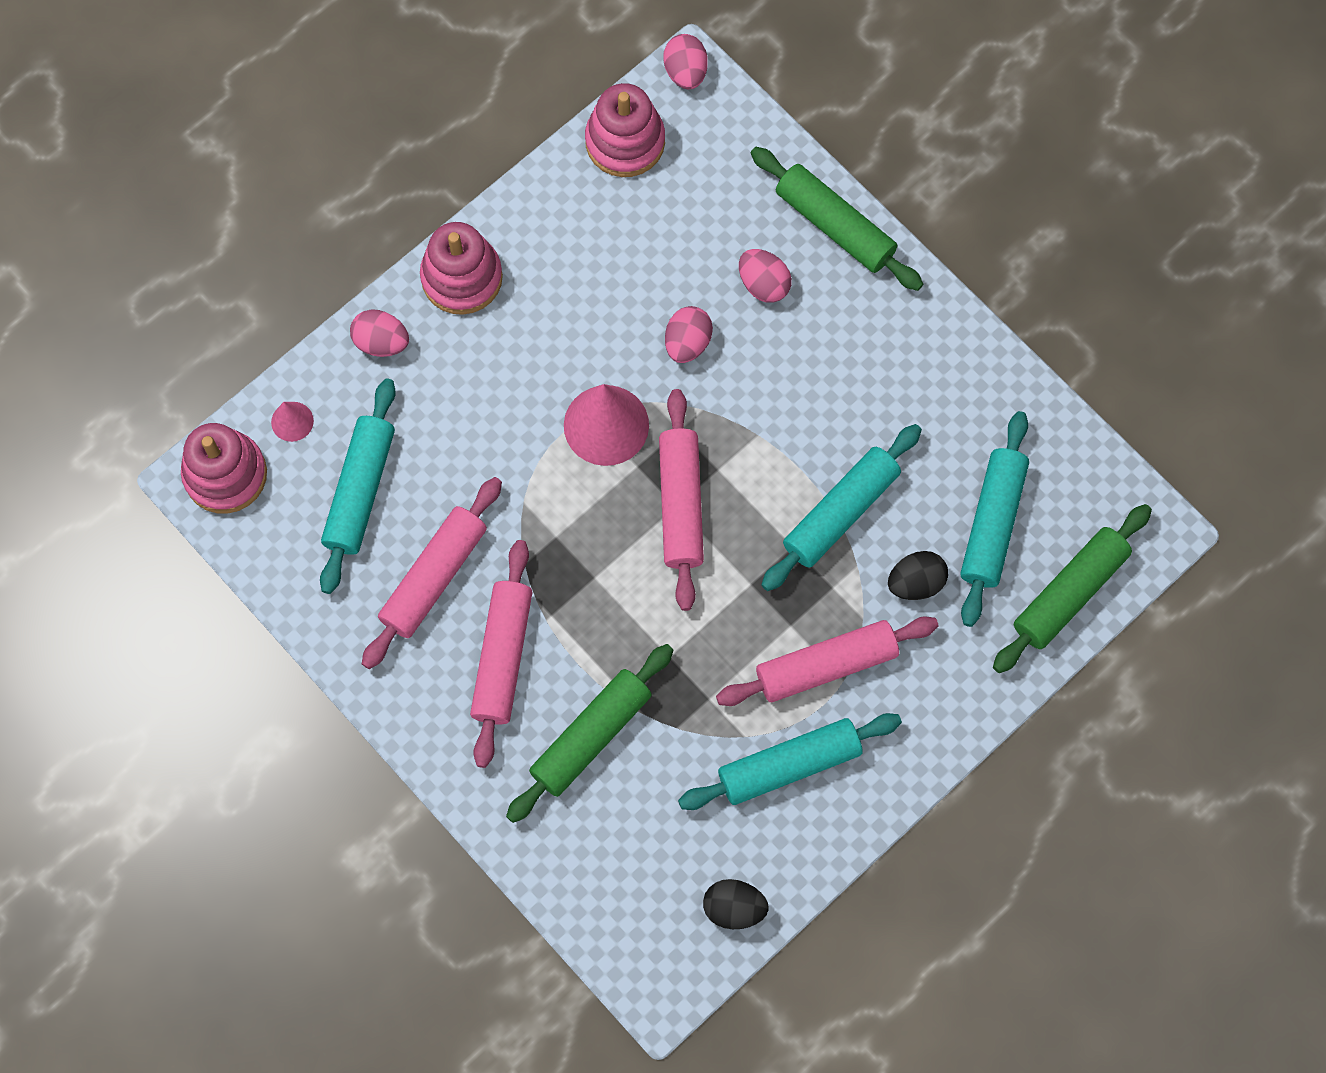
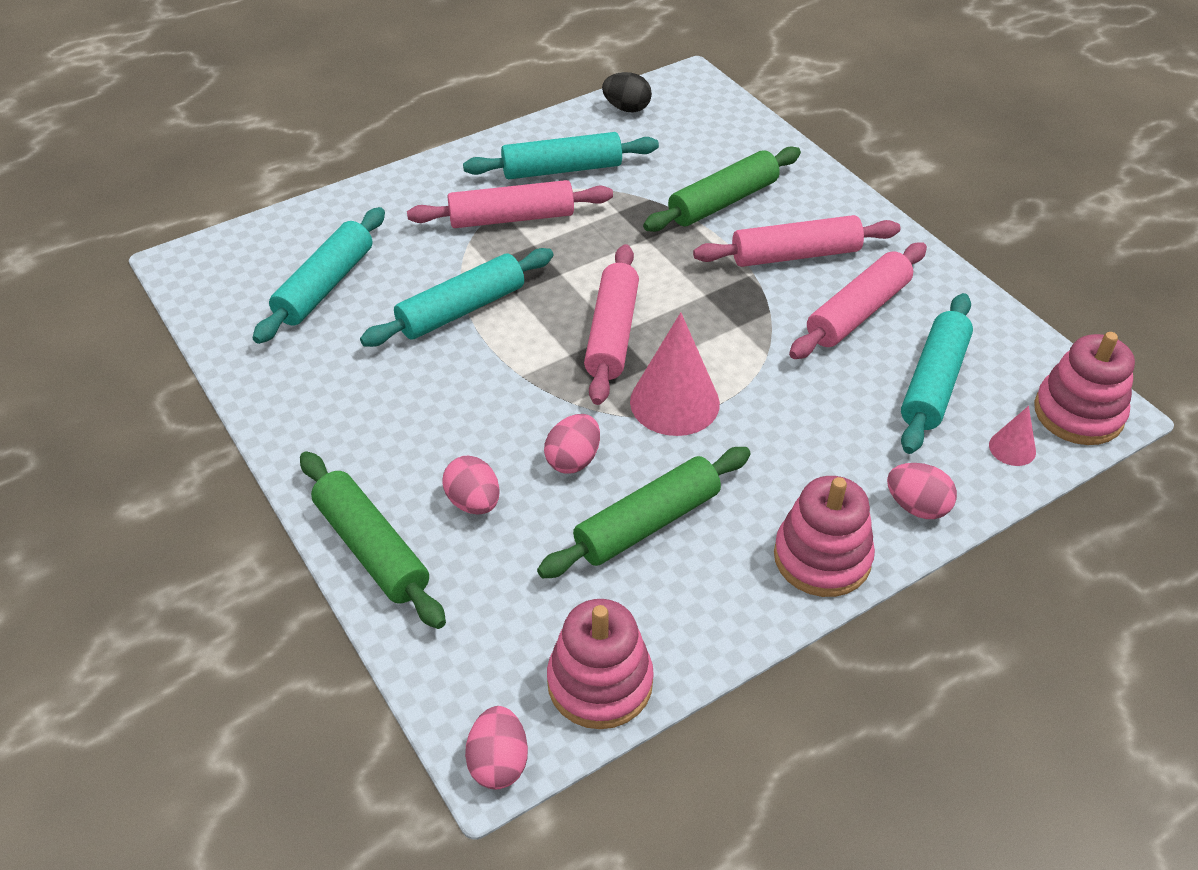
camera: 170 degrees left, 25 degrees down
pink rolling pin [470,540,533,768] -> pink rolling pin turned 60 degrees clockwise [693,215,901,267]
black egg [888,551,948,600] -> none
green rolling pin [993,504,1152,673] -> green rolling pin moved to [537,447,751,578]

